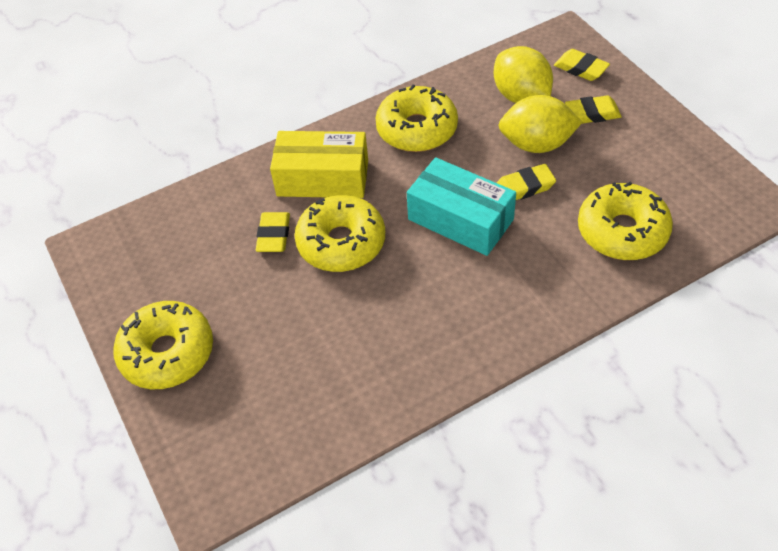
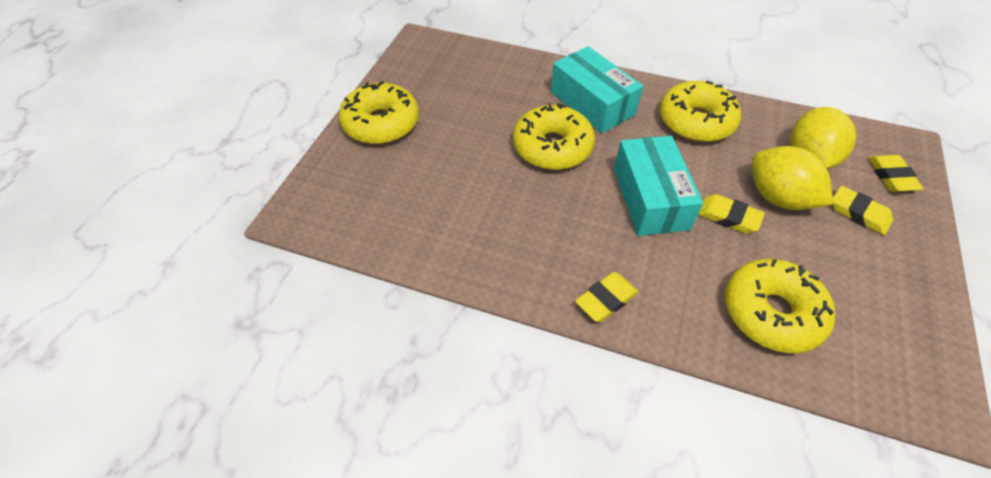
camera: 45 degrees right, 0 degrees up
yellow eraser [256,212,290,252] -> yellow eraser moved to [575,272,638,322]
yellow box [270,131,368,198] -> turquoise box [551,46,643,133]

